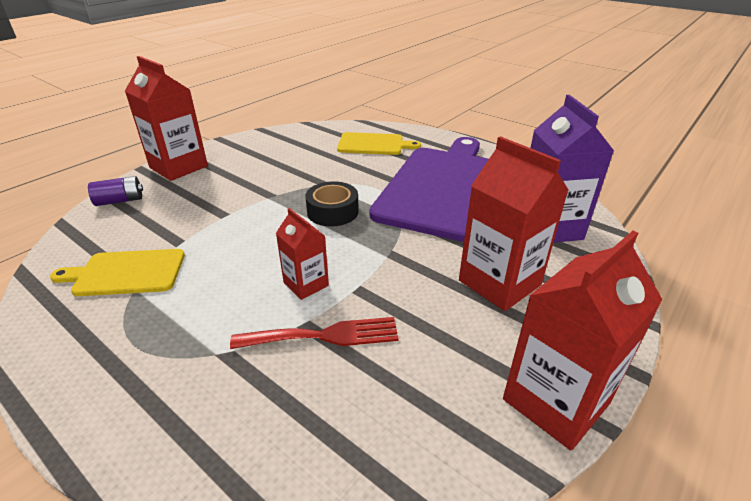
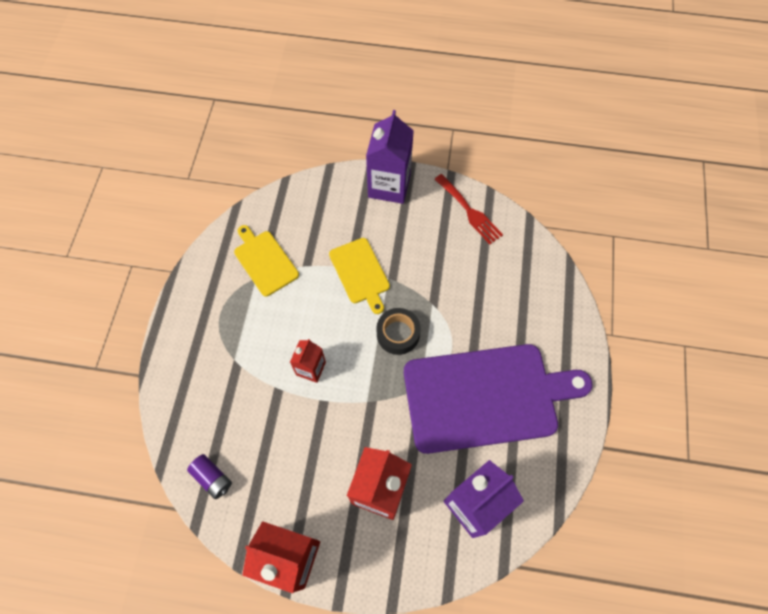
camera: 60 degrees right, 30 degrees up
purple battery [88,176,143,206] -> purple battery moved to [187,454,232,499]
red carton [125,56,208,181] -> purple carton [366,110,414,204]
red fork [230,317,399,349] -> red fork moved to [435,174,503,244]
yellow cutting board [337,132,421,155] -> yellow cutting board moved to [329,238,390,314]

